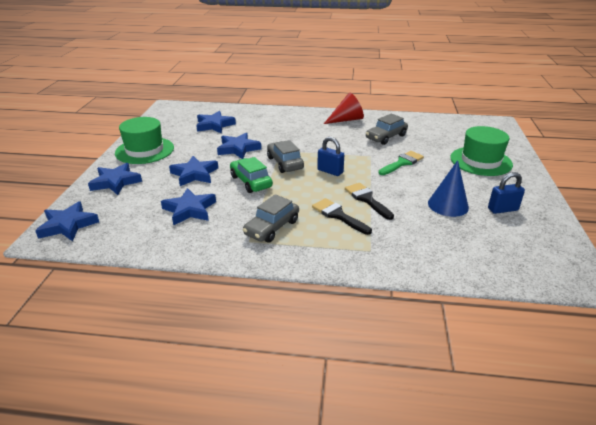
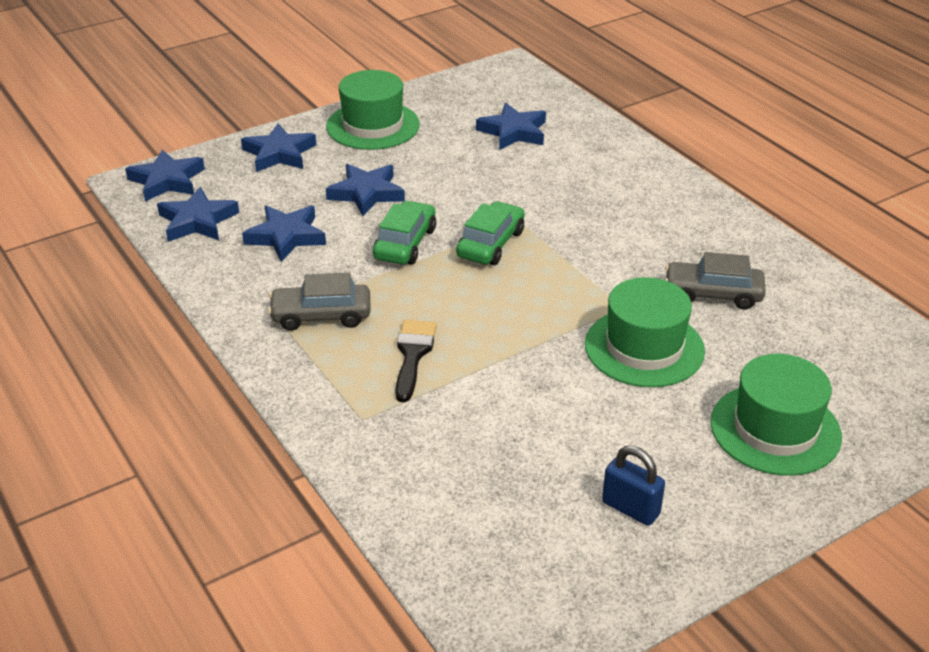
camera: 50 degrees right, 5 degrees up
blue star [217,133,261,159] -> blue star moved to [157,187,239,242]
grey car [267,140,304,173] -> green car [456,201,525,265]
blue padlock [317,137,344,176] -> none
red cone [324,93,364,124] -> none
black brush [345,183,394,220] -> none
green brush [378,151,424,175] -> green hat [585,277,705,387]
blue cone [428,160,469,217] -> none

